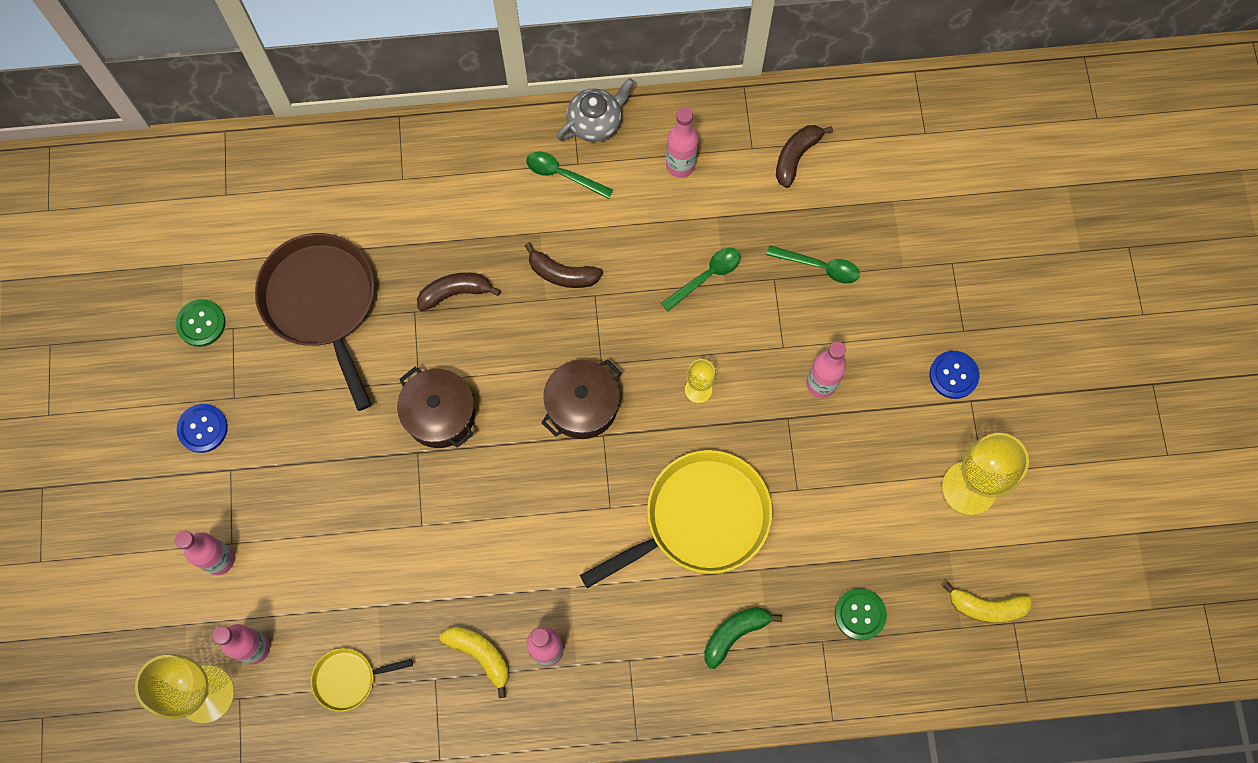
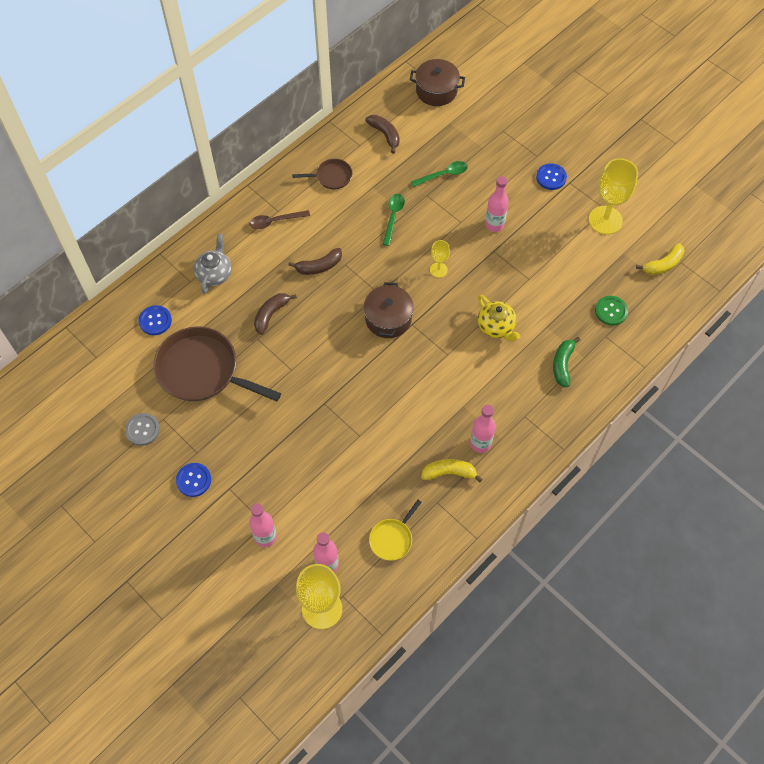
camera: 40 degrees left, 10 degrees down
green button [176,299,226,347] -> grey button [125,413,160,446]
brown pot [397,367,475,448] -> brown pot moved to [410,59,465,106]
green spoon [526,151,613,199] -> brown spoon [249,210,310,229]
grey teapot [557,78,634,142] -> grey teapot moved to [194,234,232,294]
yellow pan [580,450,773,588] -> yellow teapot [478,295,521,342]
pink bottle [666,108,698,178] -> brown pan [292,159,352,189]
brown banana [776,125,833,188] -> brown banana turned 150 degrees clockwise [365,115,400,153]
none -> blue button [138,305,172,335]

